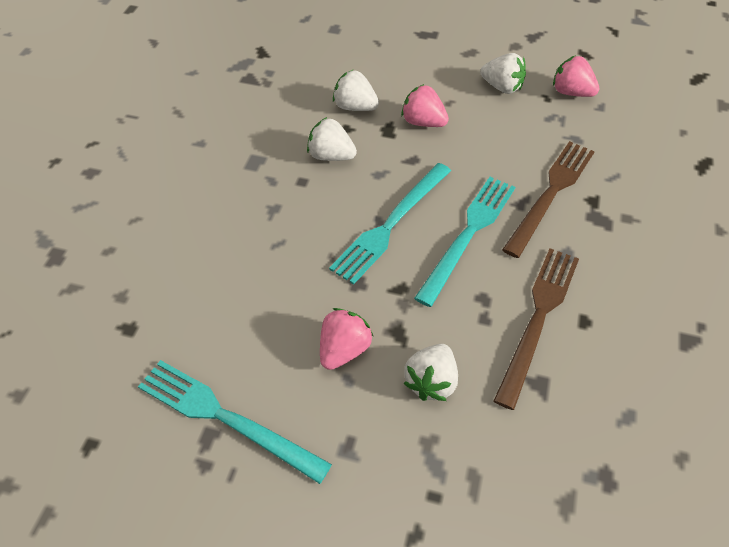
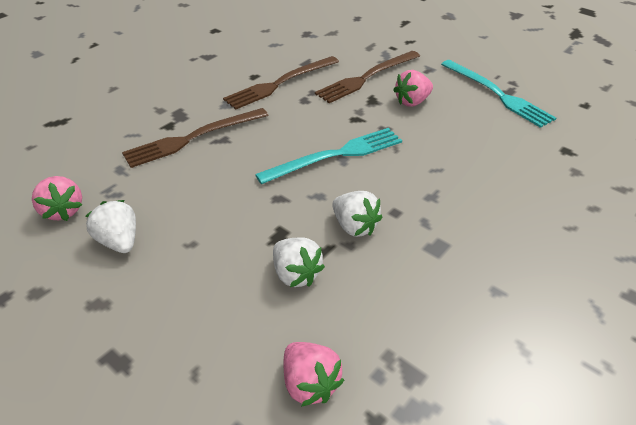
camera: 155 degrees left, 10 degrees down
pink strawberry [401,84,449,127] -> pink strawberry moved to [283,342,344,407]
white strawberry [403,344,458,401] -> brown fork [315,51,420,103]
turquoise fork [414,177,515,307] -> none

